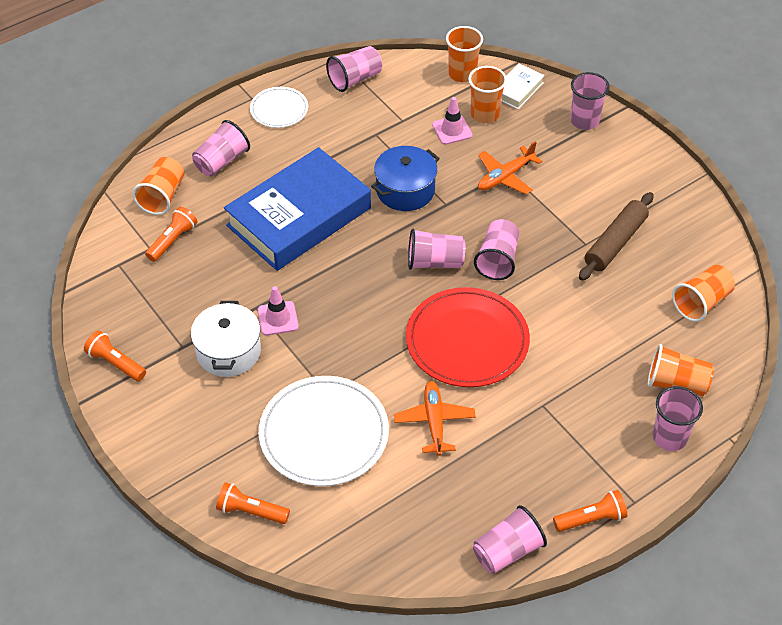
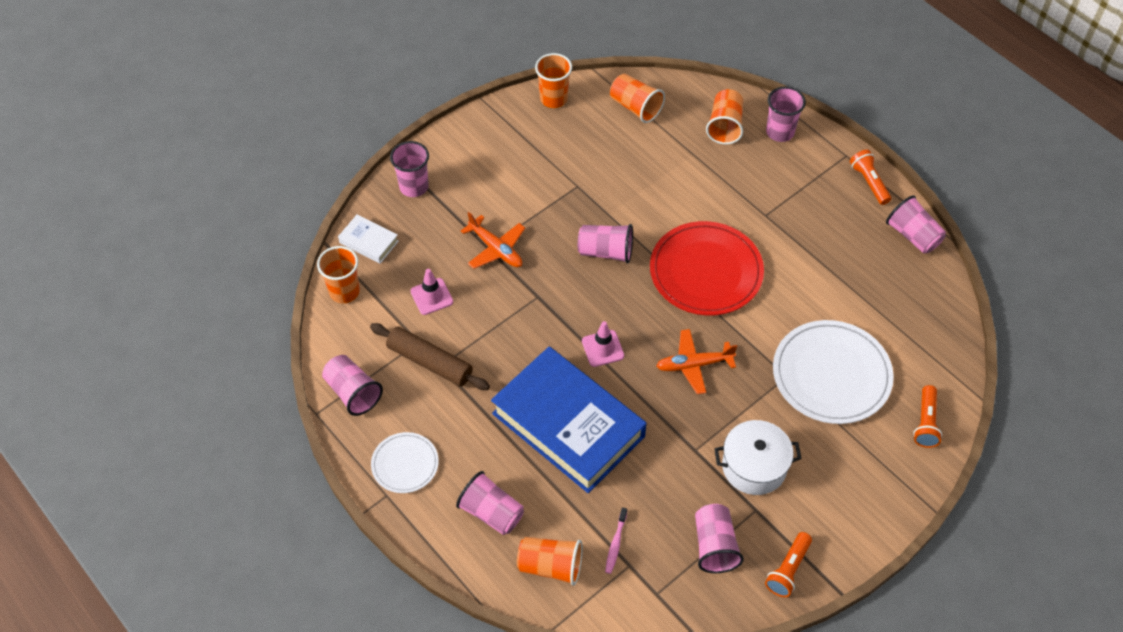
camera: 95 degrees left, 5 degrees up
orange flashlight [145,207,197,262] -> pink toothbrush [605,507,627,574]
pink traffic cone [258,286,299,335] -> pink traffic cone moved to [582,321,624,367]
blue pot [371,146,440,211] -> none
orange plane [394,381,476,456] -> orange plane moved to [656,329,737,394]
pink cup [408,228,465,270] -> pink cup moved to [695,504,744,573]
orange cup [468,66,507,123] -> orange cup moved to [535,53,572,108]
brown rolling pin [579,192,653,281] -> brown rolling pin moved to [370,323,490,390]

